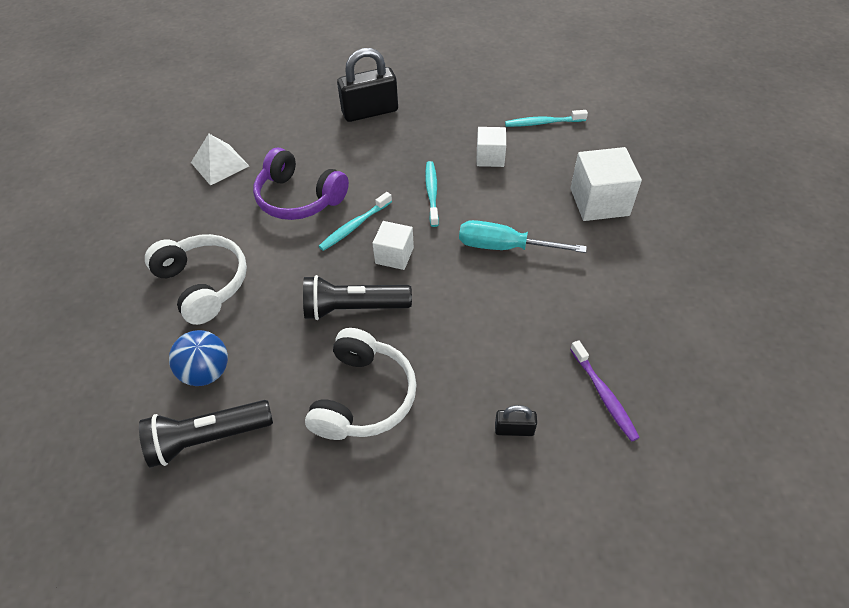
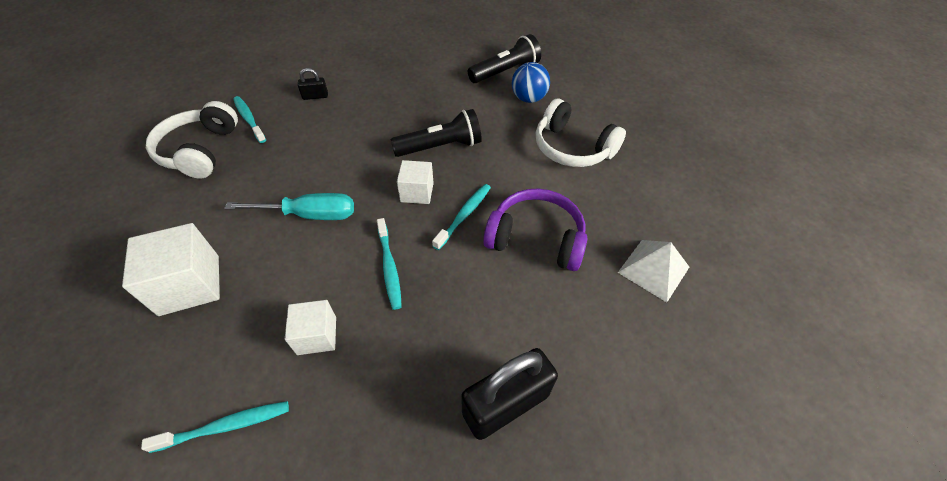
camera: 165 degrees right, 0 degrees up
white headphones [305,328,417,440] -> white headphones moved to [146,101,238,179]
purple toothbrush [570,340,640,442] -> turquoise toothbrush [233,96,266,143]

